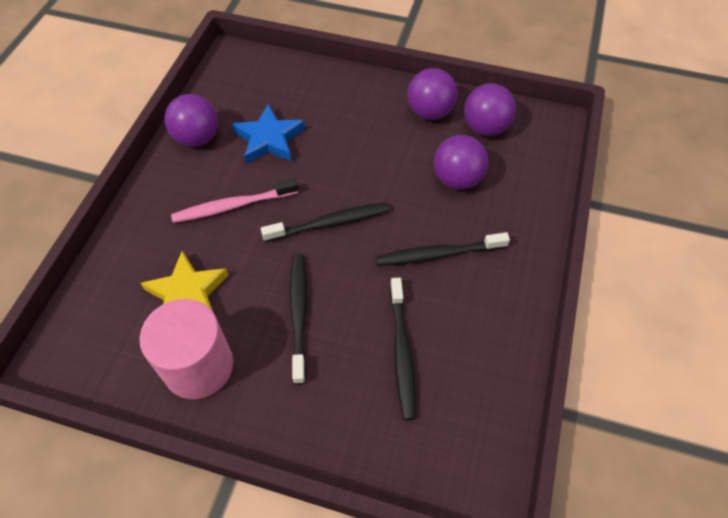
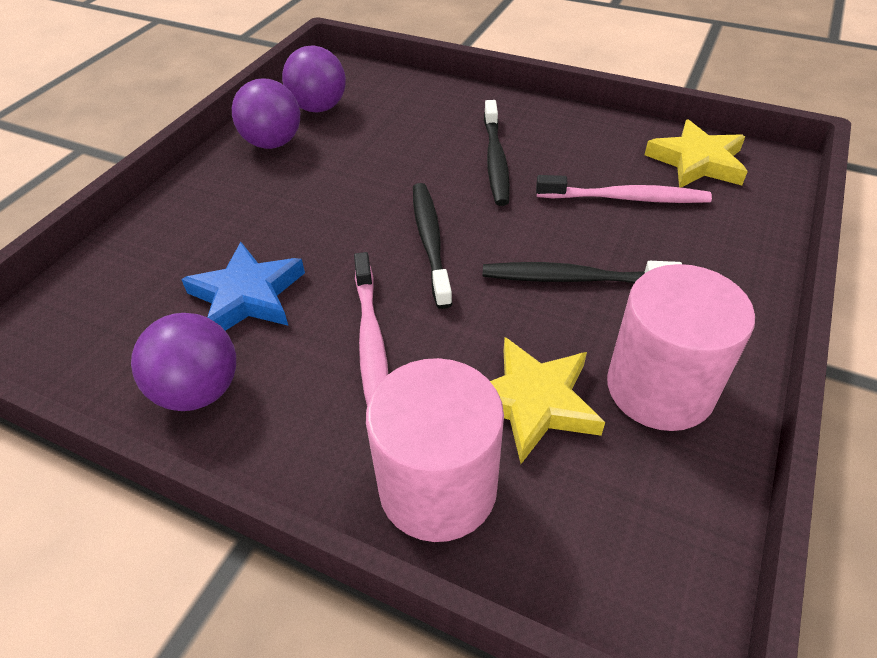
camera: 80 degrees left, 10 degrees down
black toothbrush [390,278,416,420] -> pink toothbrush [536,175,712,203]
purple ball [434,135,489,190] -> none
none -> pink cylinder [366,358,504,542]
none -> yellow star [645,119,748,188]

